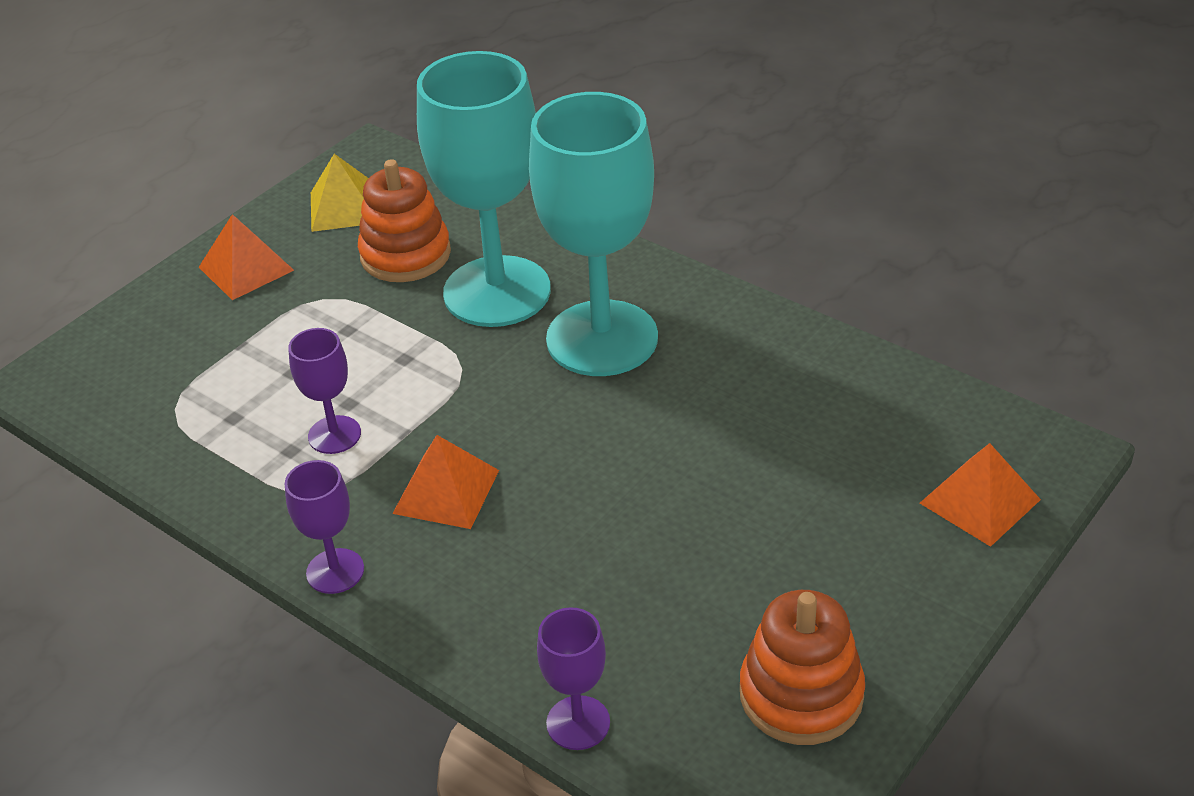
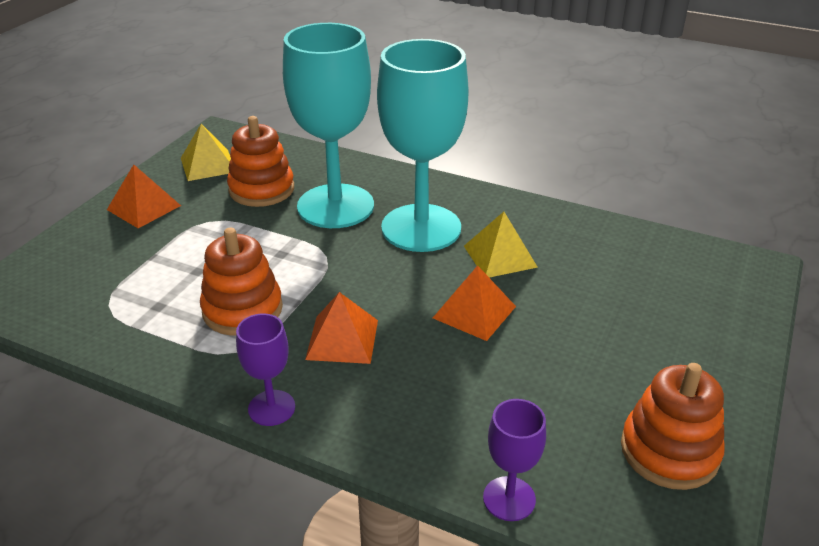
camera: 15 degrees left, 5 degrees down
purple goblet [288,328,361,454] -> orange stacking toy [200,228,283,336]
orange pyramid [920,443,1041,547] -> orange pyramid moved to [433,265,516,341]
none -> yellow pyramid [464,212,538,278]

